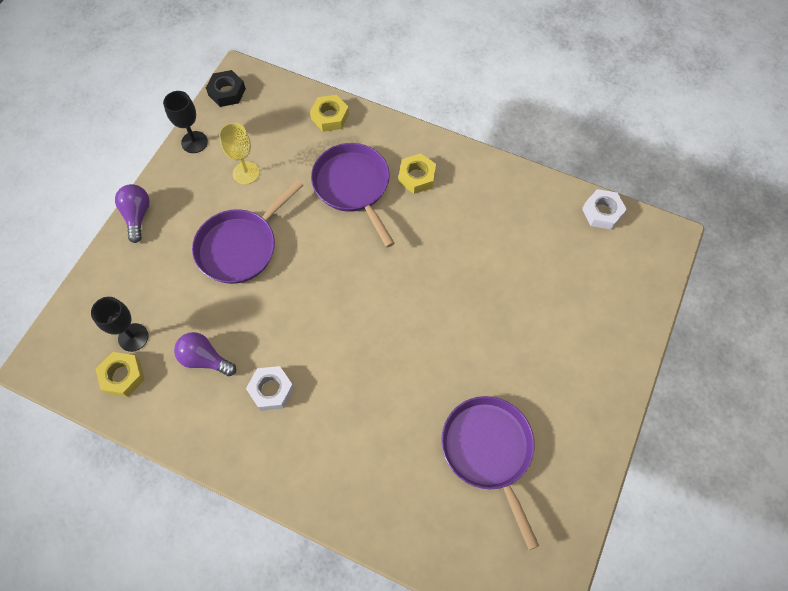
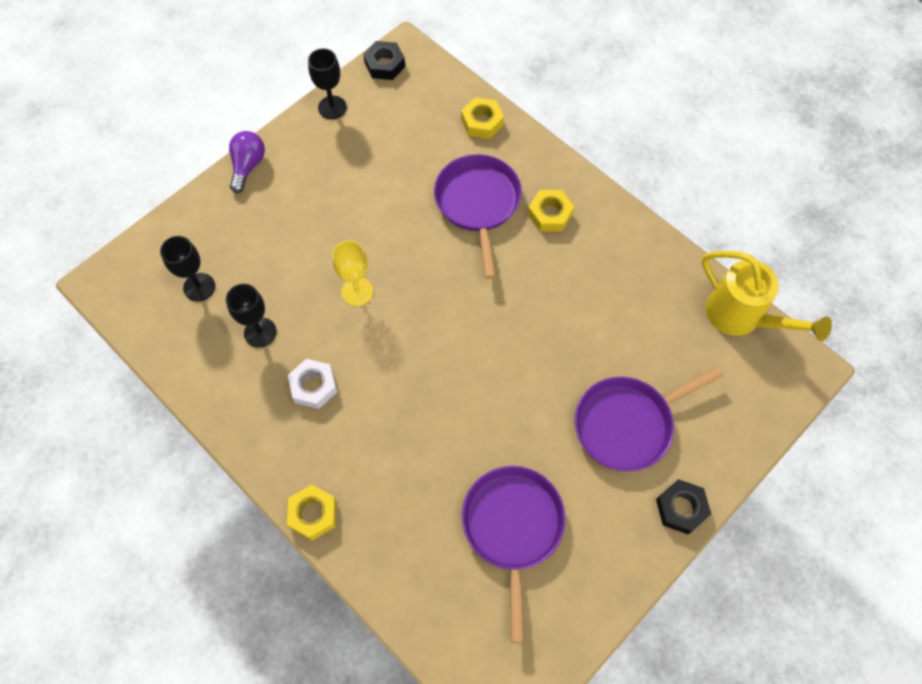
camera: 20 degrees right, 0 degrees up
yellow nut [96,352,145,397] -> yellow nut moved to [287,485,337,541]
purple light bulb [174,332,236,376] -> black goblet [226,284,277,348]
purple pan [192,180,303,284] -> purple pan moved to [574,366,724,472]
yellow goblet [219,123,260,185] -> yellow goblet moved to [332,240,373,306]
white nut [582,189,627,229] -> yellow watering can [702,251,832,341]
none -> black nut [656,479,711,535]

